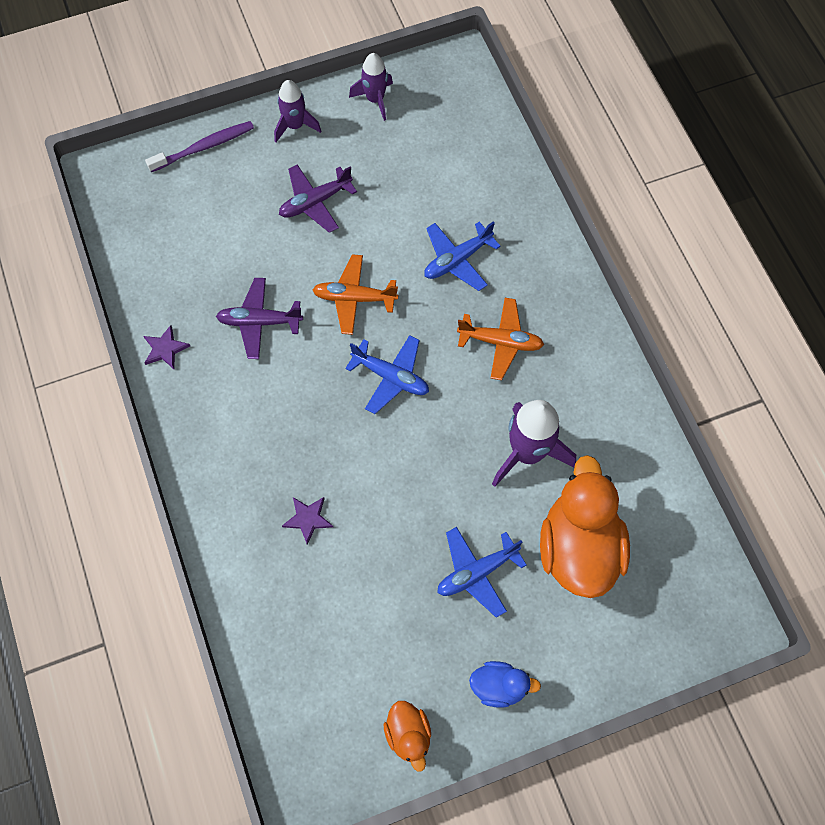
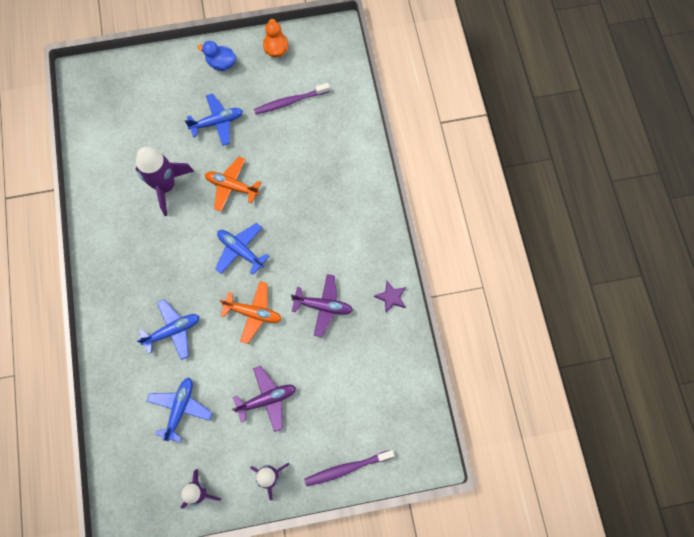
camera: 170 degrees left, 5 degrees up
purple star [282,497,333,545] -> none
orange plane [457,298,544,380] -> orange plane moved to [205,157,261,212]
orange duck [540,455,630,598] -> none
none -> blue plane [147,378,212,442]
none -> purple toothbrush [254,83,330,114]

